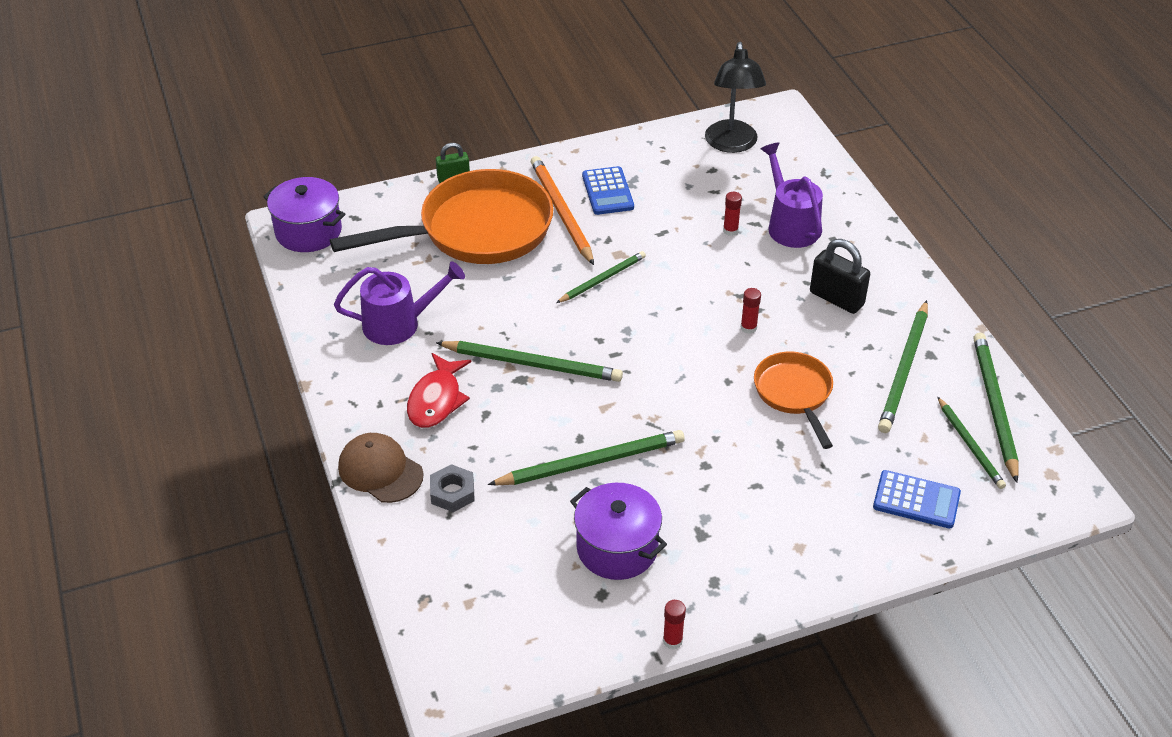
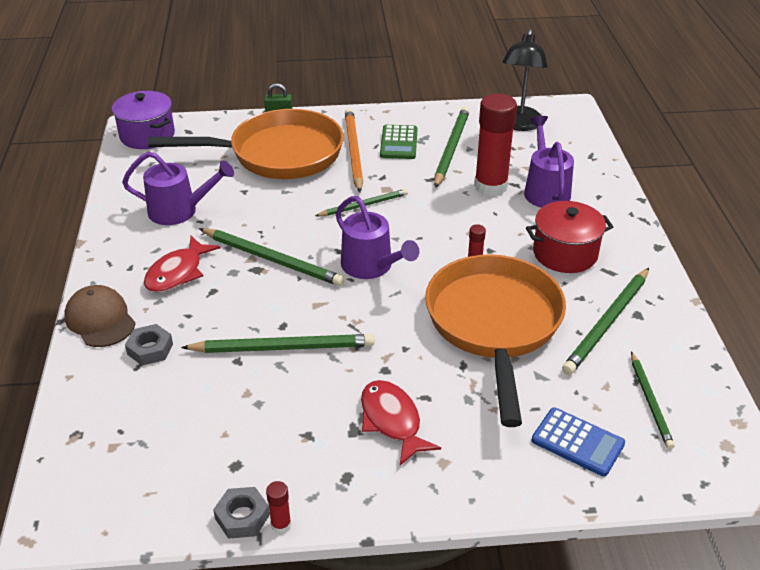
camera: 15 degrees right, 5 degrees down
purple pot [570,483,667,580] -> none
blue calculator [582,166,634,215] -> green calculator [380,125,418,159]
red glue stick [723,192,742,236] -> red glue stick [474,94,517,196], size x2.43
orange pan [754,352,833,449] -> orange pan [425,254,566,427], size x1.85
black padlock [810,239,870,314] -> red pot [526,201,613,273]
green pencil [973,333,1019,483] -> green pencil moved to [434,107,470,188]
none -> grey nut [213,487,270,539]
none -> purple watering can [336,196,419,279]
none -> red fish [361,380,441,465]

